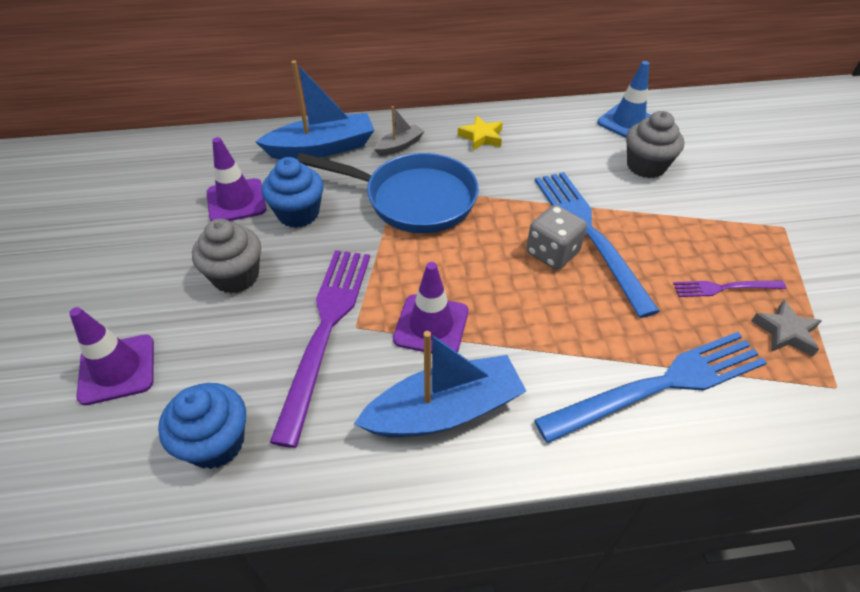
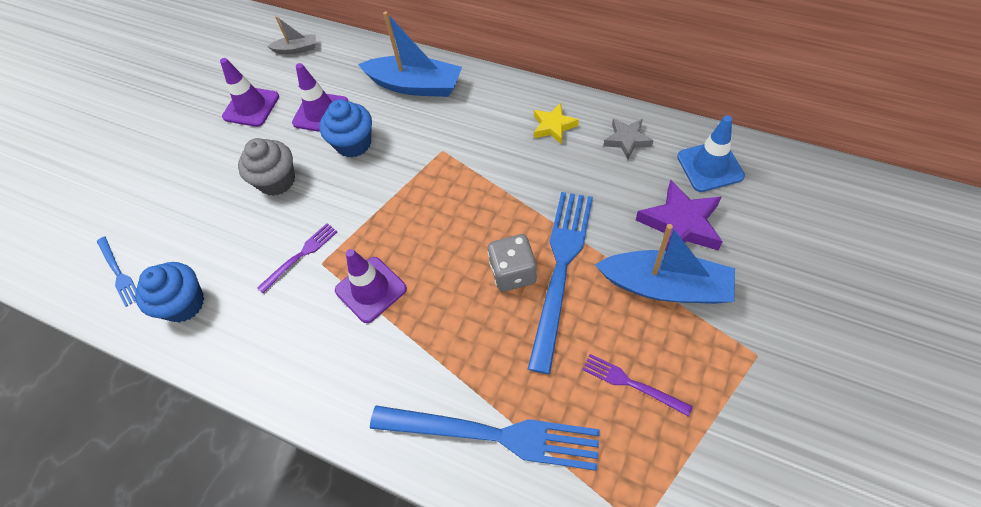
camera: 40 degrees right, 10 degrees up
purple traffic cone [69,307,154,405] -> purple traffic cone moved to [220,58,279,127]
purple fork [270,250,370,448] -> purple fork [257,223,337,293], size x0.49
blue pan [297,153,479,233] -> none
blue boat [354,331,526,437] -> blue boat moved to [595,224,735,304]
grey boat [374,106,424,156] -> grey boat moved to [267,16,316,54]
grey cupcake [626,111,684,178] -> purple star [636,179,723,251]
grey star [751,300,822,357] -> grey star moved to [604,119,654,160]
none -> blue fork [97,237,136,307]

